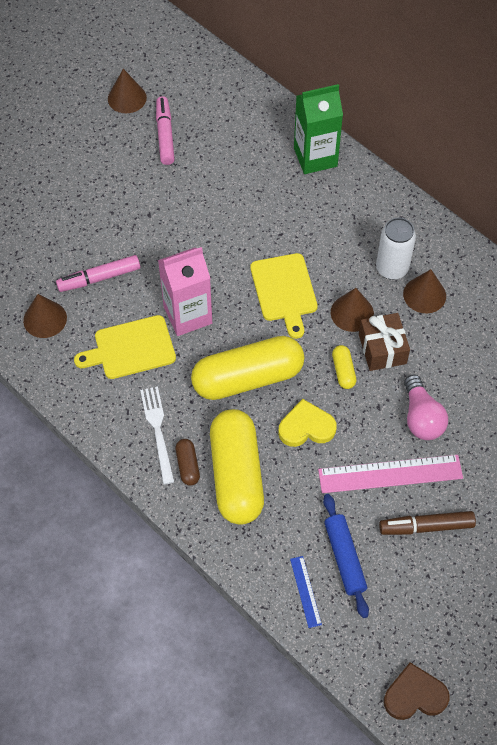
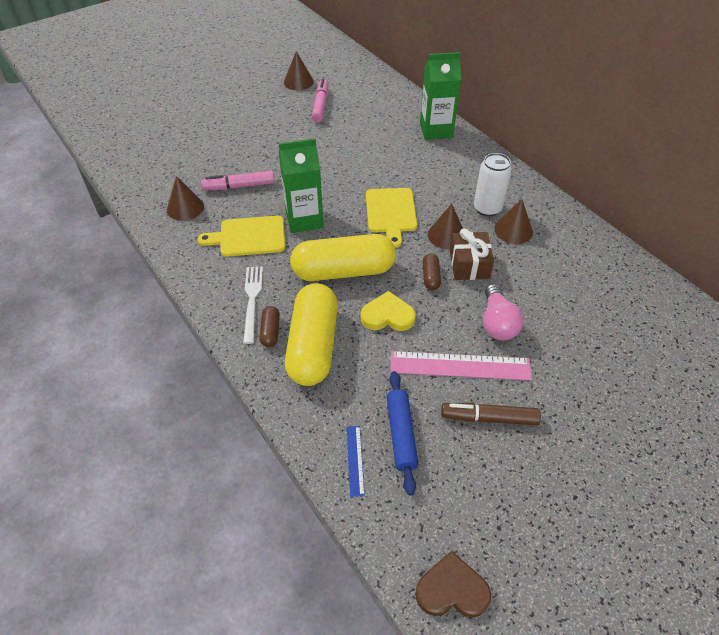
camera: 10 degrees right, 10 degrees down
pink carton [158,247,212,336] -> green carton [279,138,324,233]
yellow capsule [332,345,356,389] -> brown capsule [423,253,441,290]

